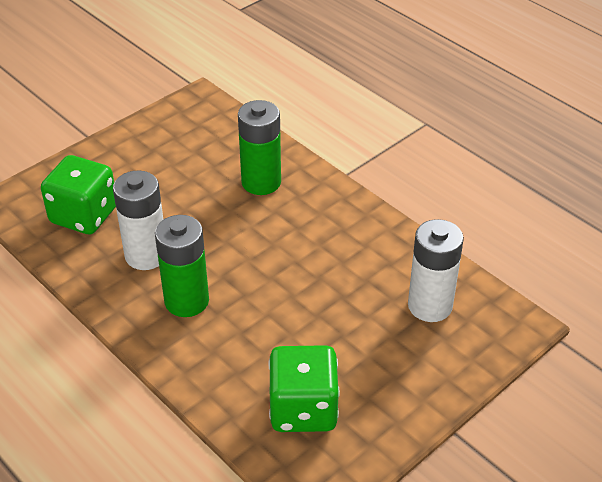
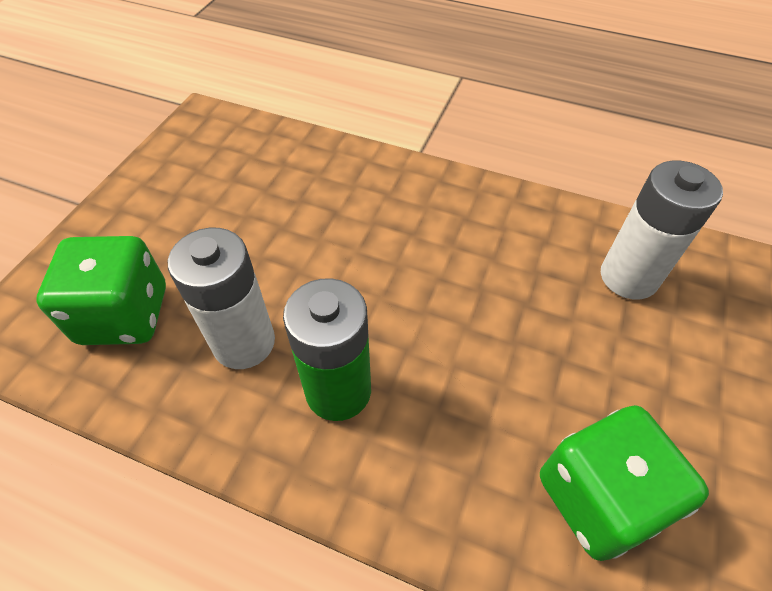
camera: 25 degrees left, 10 degrees up
green battery [238,100,281,195] -> none

